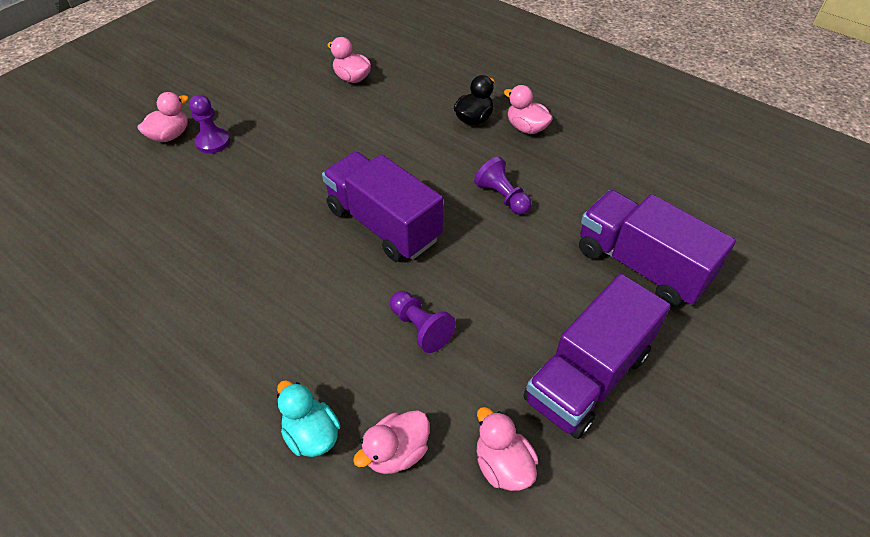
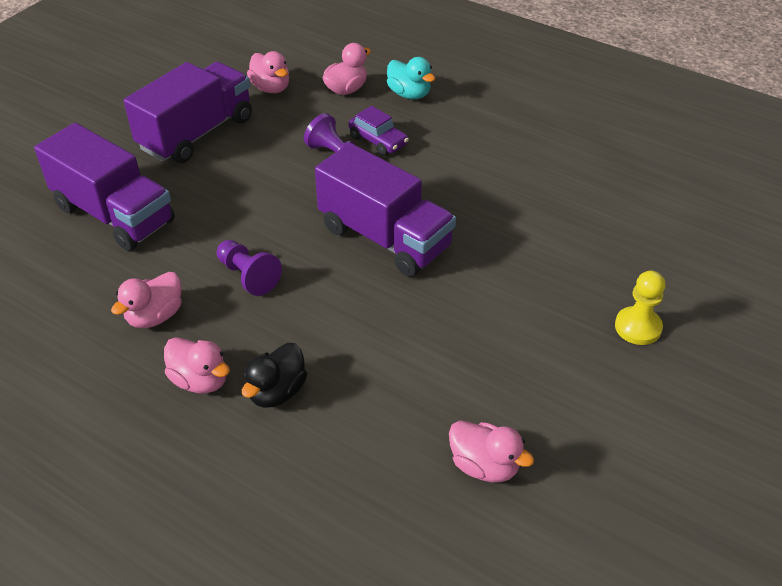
camera: 175 degrees right, 5 degrees down
pink duck [138,92,189,142] -> pink duck moved to [111,272,182,328]
purple pawn [189,95,230,153] -> yellow pawn [615,270,666,345]
none -> purple car [348,106,409,156]

